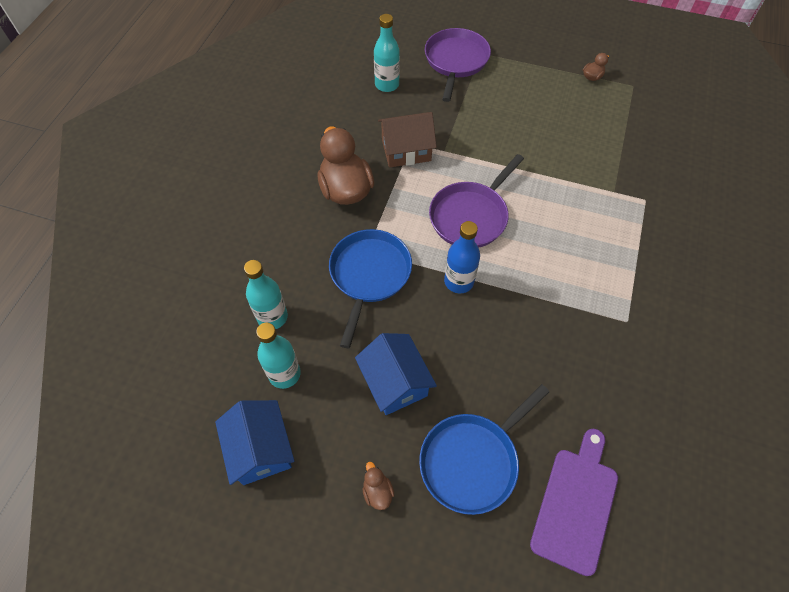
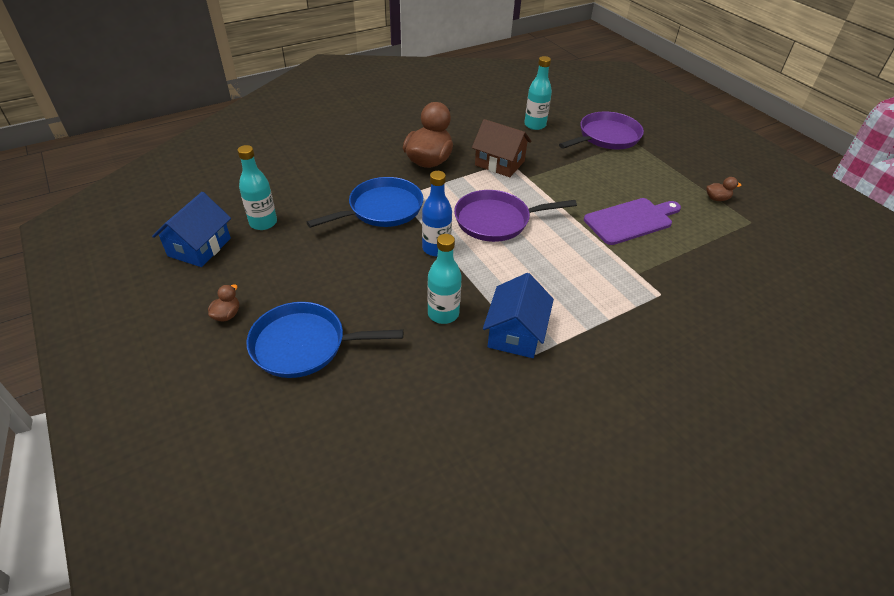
camera: 40 degrees right, 15 degrees down
turquoise bottle [244,260,288,329] -> turquoise bottle moved to [427,234,462,324]
blue house [355,333,437,415] -> blue house moved to [483,273,554,358]
purple cutting board [530,429,618,576] -> purple cutting board moved to [584,198,681,245]

